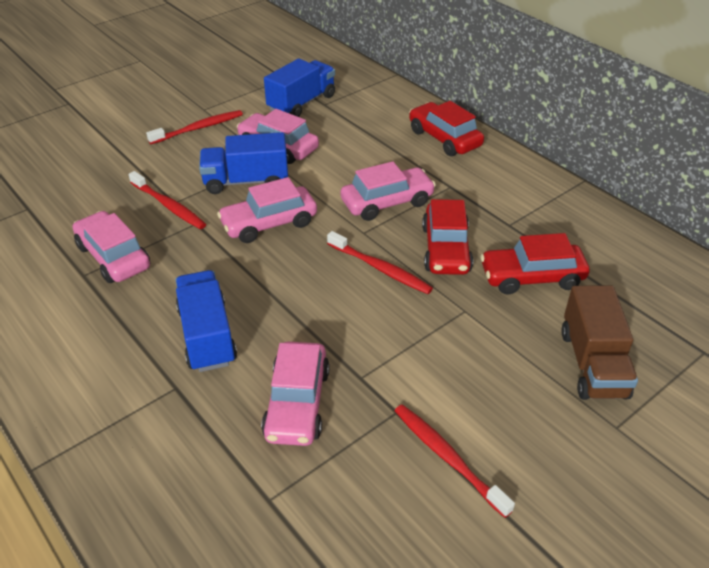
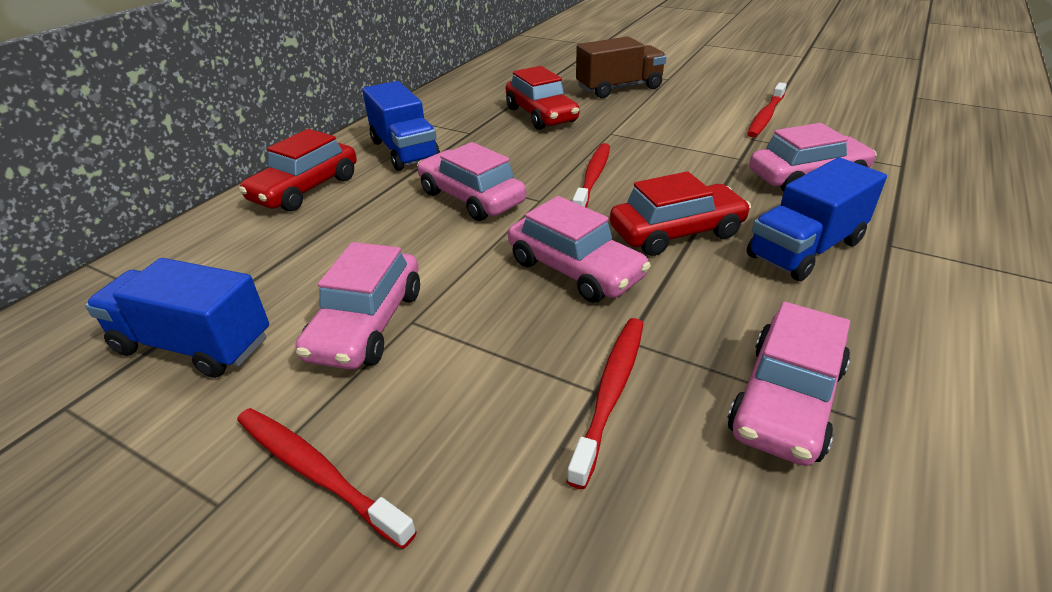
camera: 110 degrees left, 5 degrees down
blue truck [199,132,288,194] -> blue truck moved to [362,81,440,171]
red car [422,199,473,275] -> red car moved to [610,171,751,256]

